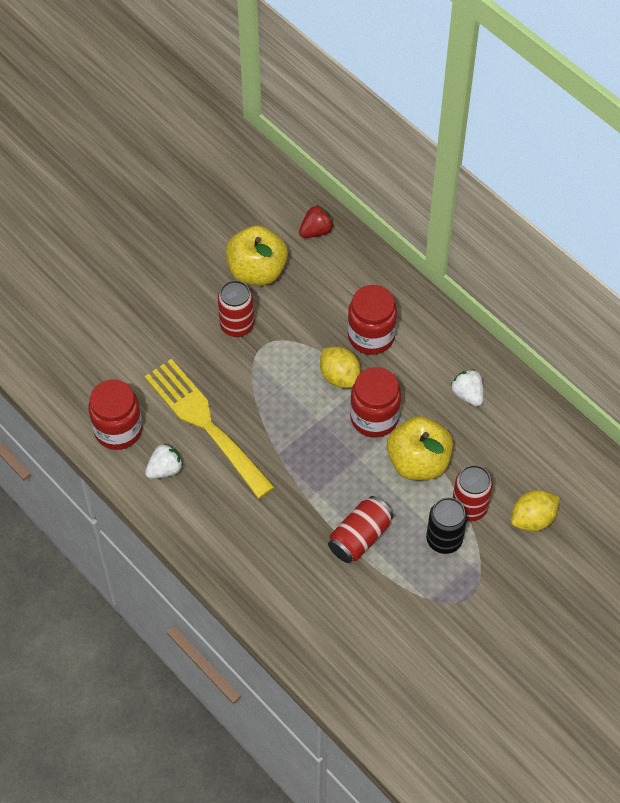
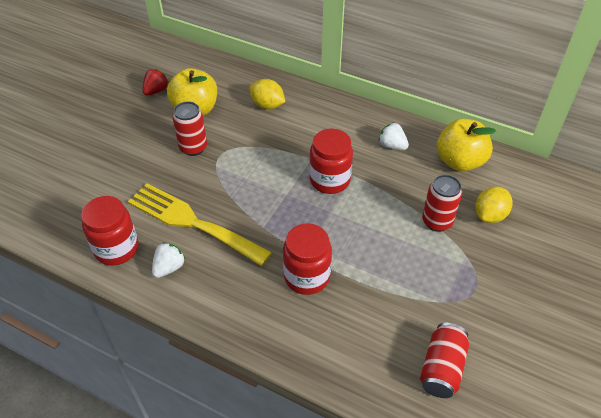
camera: 20 degrees left, 10 degrees down
red strawberry [299,205,334,238] -> red strawberry moved to [142,69,169,96]
yellow lemon [320,347,361,388] -> yellow lemon moved to [249,79,286,109]
red can [328,496,393,563] -> red can moved to [420,323,469,398]
red jar [348,285,397,355] -> red jar moved to [283,224,332,295]
yellow apple [387,416,453,480] -> yellow apple moved to [437,119,496,172]
black can [426,497,467,554] -> none

